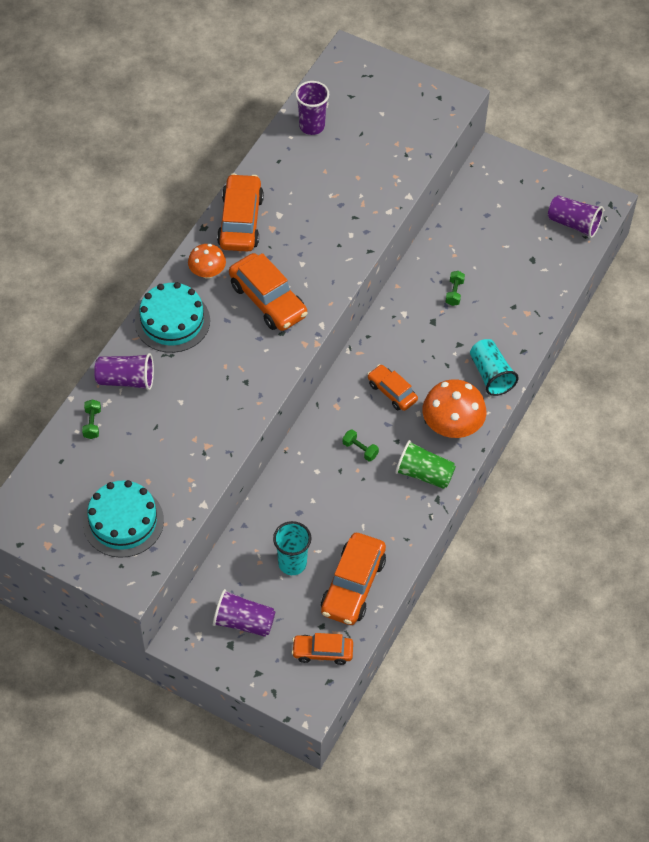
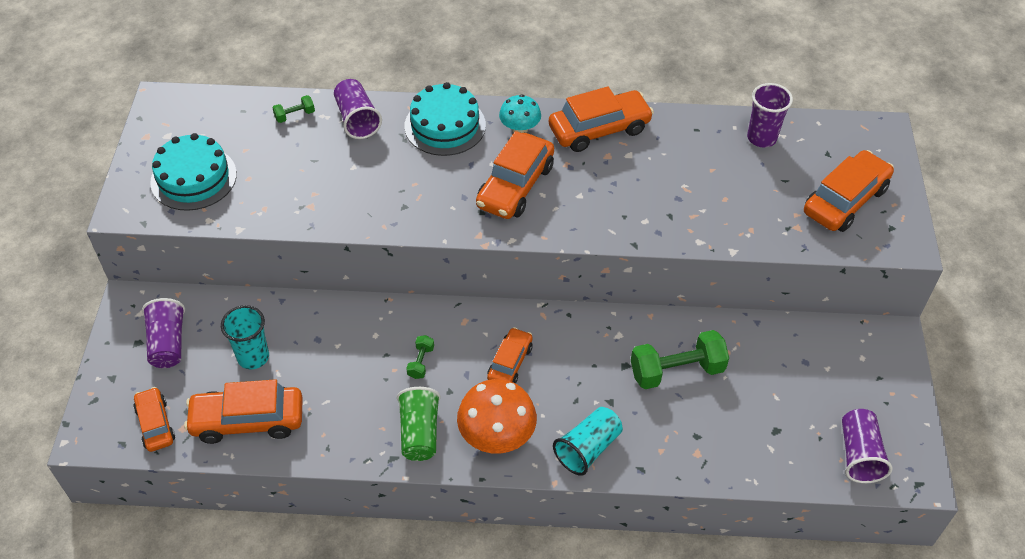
camera: 65 degrees right, 5 degrees down
orange mushroom [188,244,226,279] -> turquoise mushroom [499,94,541,133]
green dumbbell [445,271,465,306] -> green dumbbell [631,330,729,389], size x2.13
none -> orange car [804,150,894,232]

